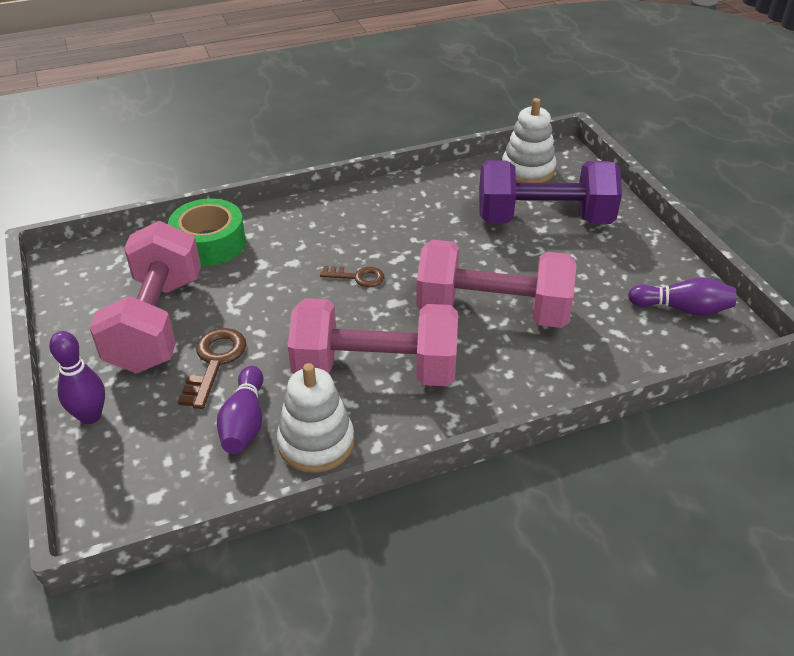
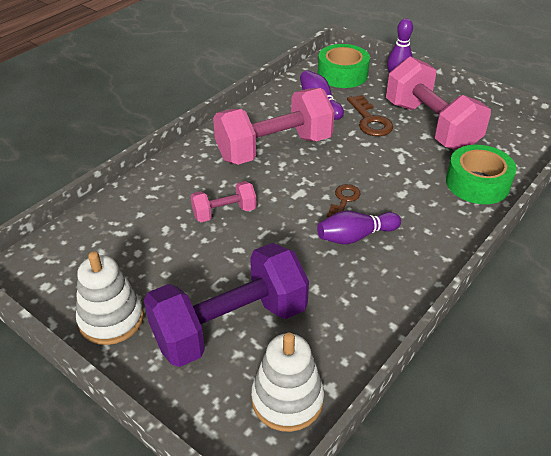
camera: 150 degrees right, 0 degrees up
white stacking toy [277,363,354,473] -> white stacking toy moved to [76,251,144,345]
brown key [320,266,385,287] -> brown key turned 135 degrees clockwise [326,184,361,217]
pink dumbbell [416,240,577,328] -> pink dumbbell [191,181,257,222], size x0.49
purple bowling pin [628,277,736,316] -> purple bowling pin moved to [317,211,401,244]
none -> green tape [318,44,370,88]

